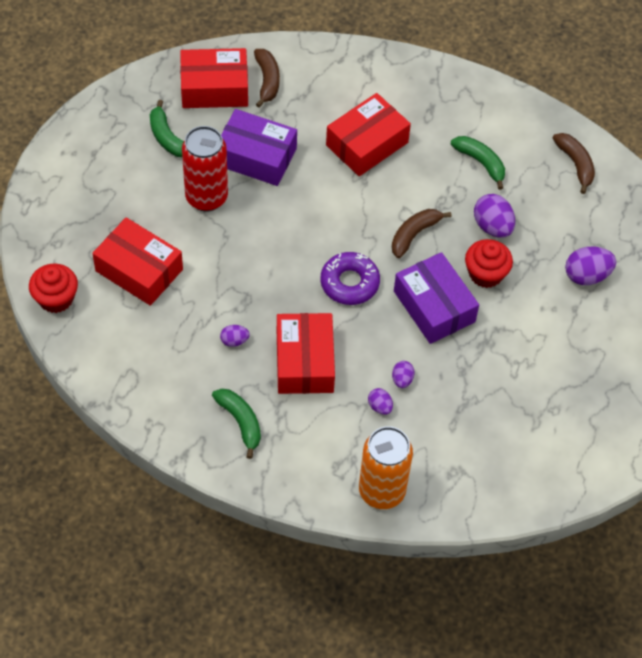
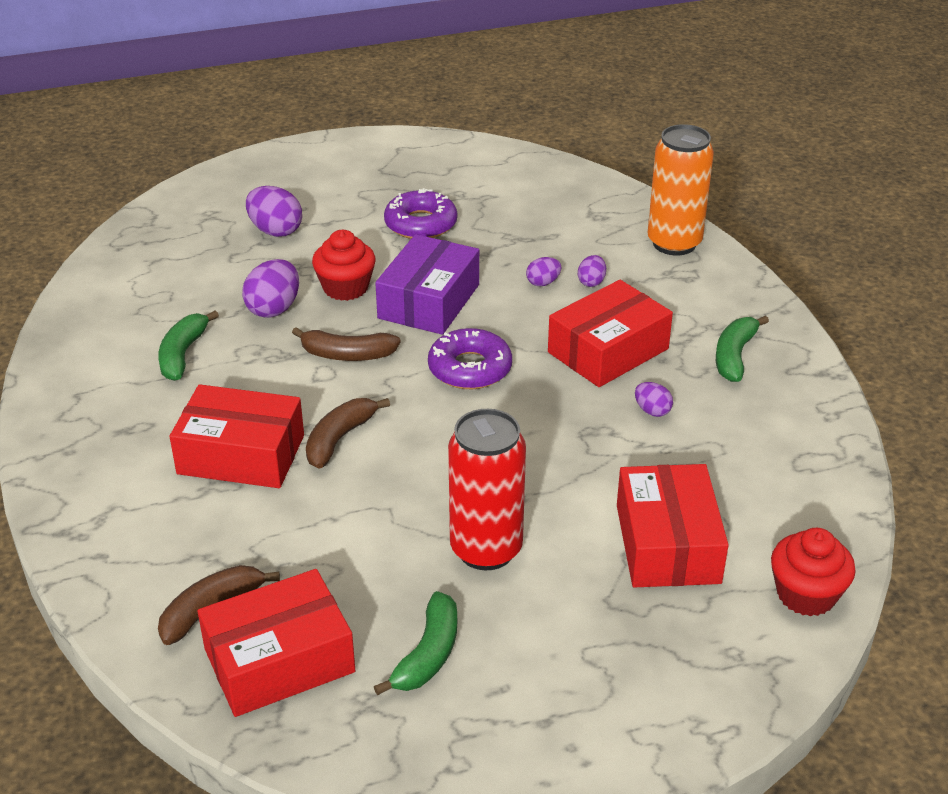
camera: 125 degrees left, 20 degrees down
red box [180,48,248,108] -> red box turned 75 degrees counterclockwise [198,569,355,717]
purple box [221,109,297,186] -> none
brown banana [553,133,595,194] -> brown banana moved to [306,398,390,469]
none -> purple donut [384,188,457,239]

